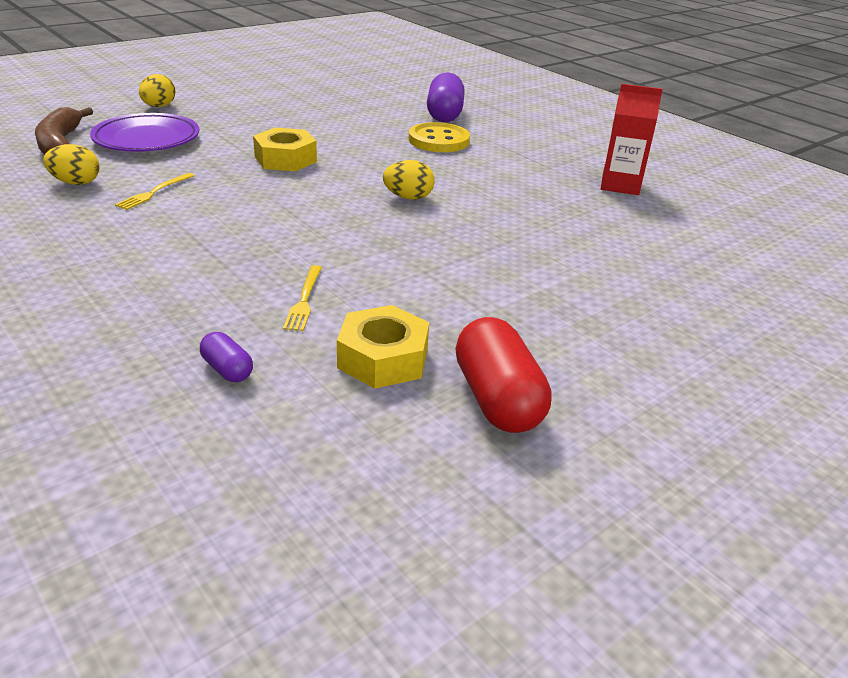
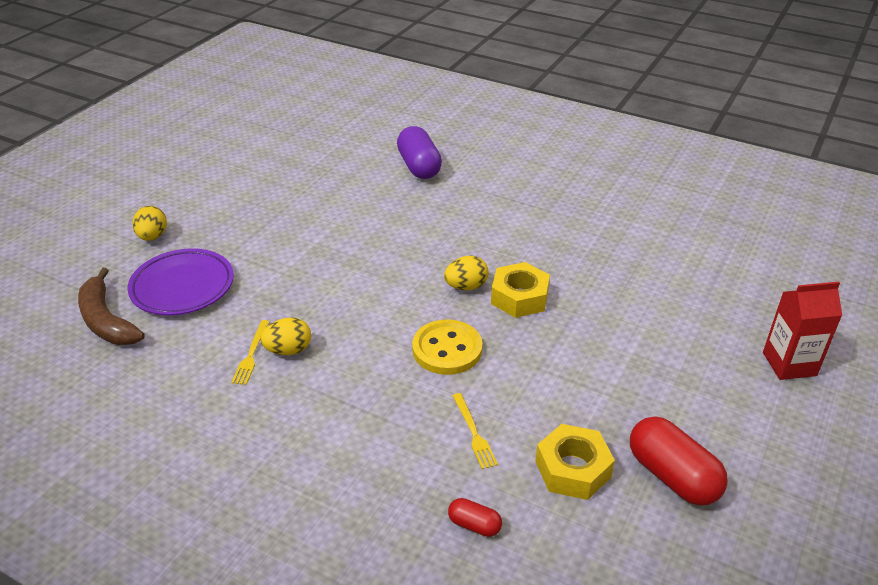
camera: 20 degrees left, 5 degrees up
yellow egg [43,144,99,185] -> yellow egg moved to [260,317,311,355]
purple capsule [200,332,253,382] -> red capsule [448,498,502,537]
yellow nut [253,127,317,171] -> yellow nut moved to [491,262,550,318]
yellow button [408,122,470,152] -> yellow button moved to [412,319,482,375]
red carton [601,84,663,195] -> red carton moved to [763,282,842,380]

